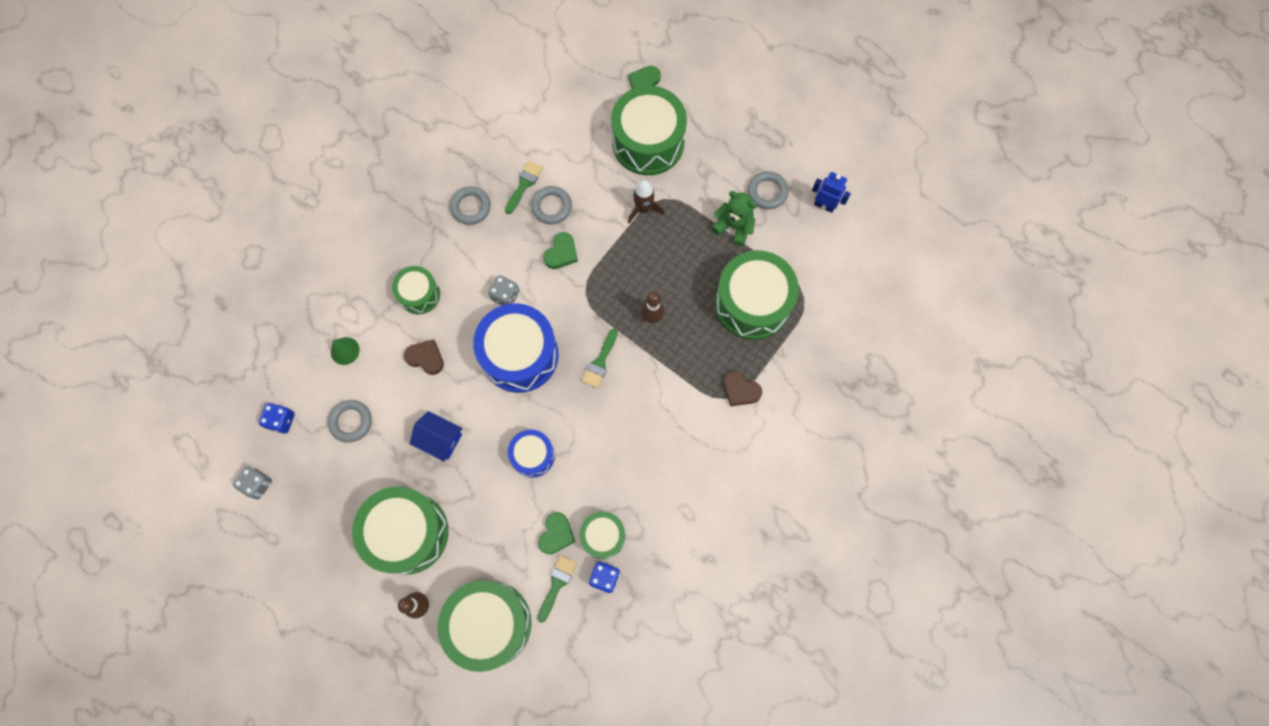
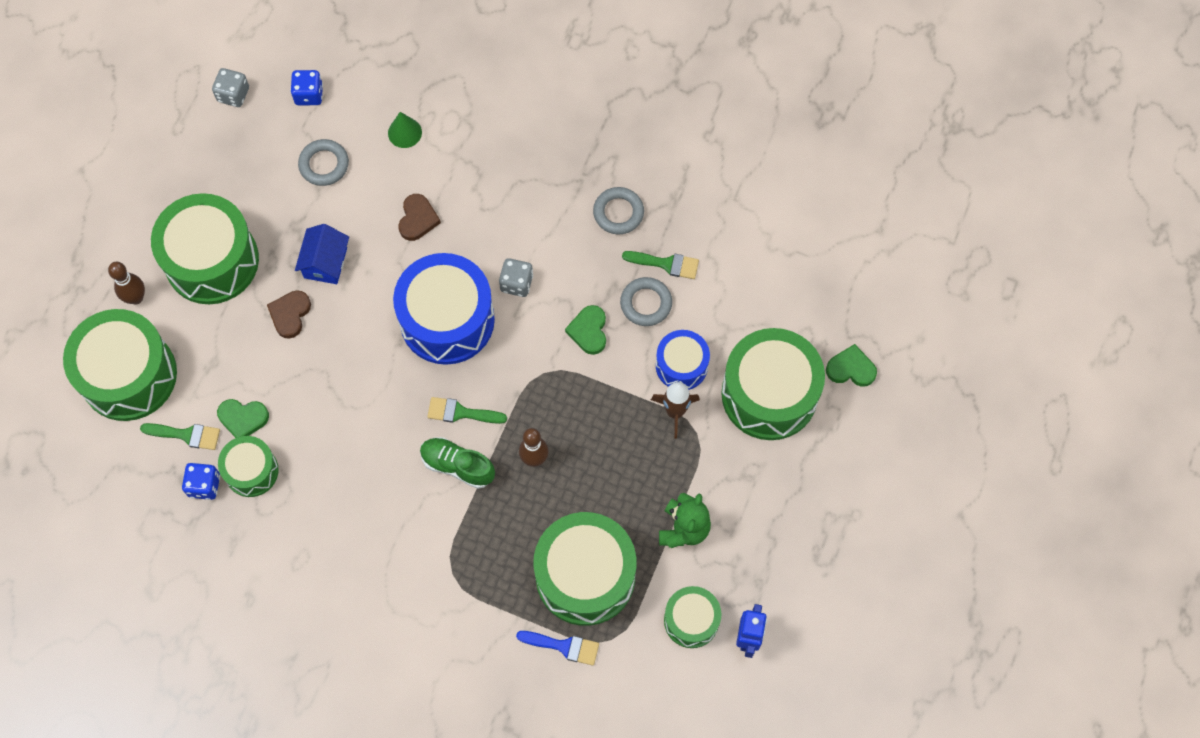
camera: 75 degrees right, 5 degrees down
green drum [392,266,440,314] -> green drum moved to [664,586,721,648]
blue drum [508,430,555,478] -> blue drum moved to [656,330,710,390]
green heart [544,232,578,269] -> green heart turned 75 degrees clockwise [565,305,606,355]
brown heart [724,371,762,406] -> brown heart moved to [267,290,311,339]
grey ring [748,171,789,209] -> none
none -> green shoe [420,437,495,489]
none -> blue brush [516,631,599,666]

